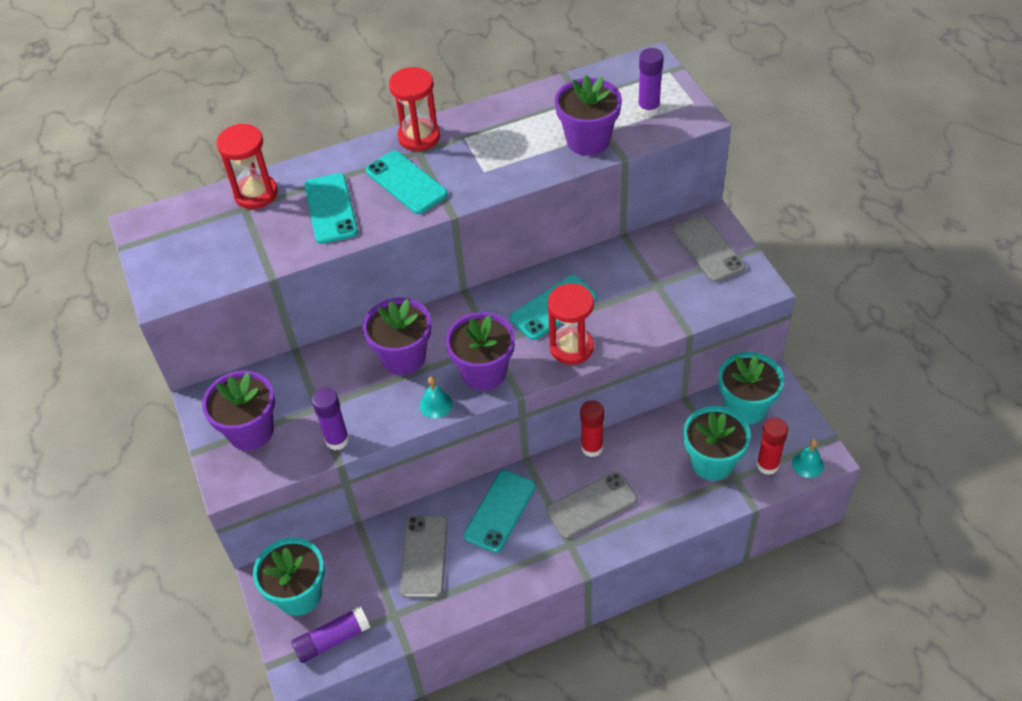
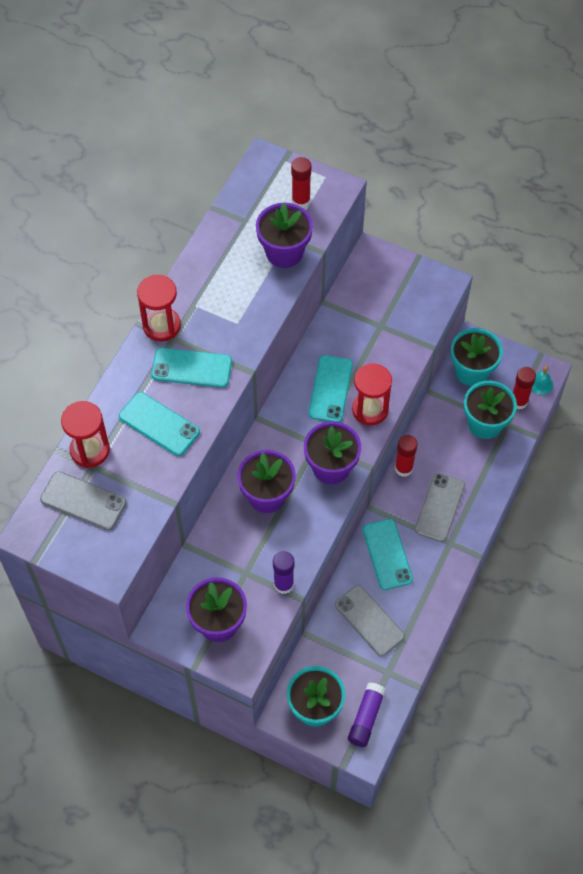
camera: 45 degrees left, 10 degrees up
turquoise bell [419,376,452,418] -> none
purple glue stick [638,48,663,117] -> red glue stick [291,157,311,209]
grey phone [672,215,745,282] -> grey phone moved to [40,471,127,530]

